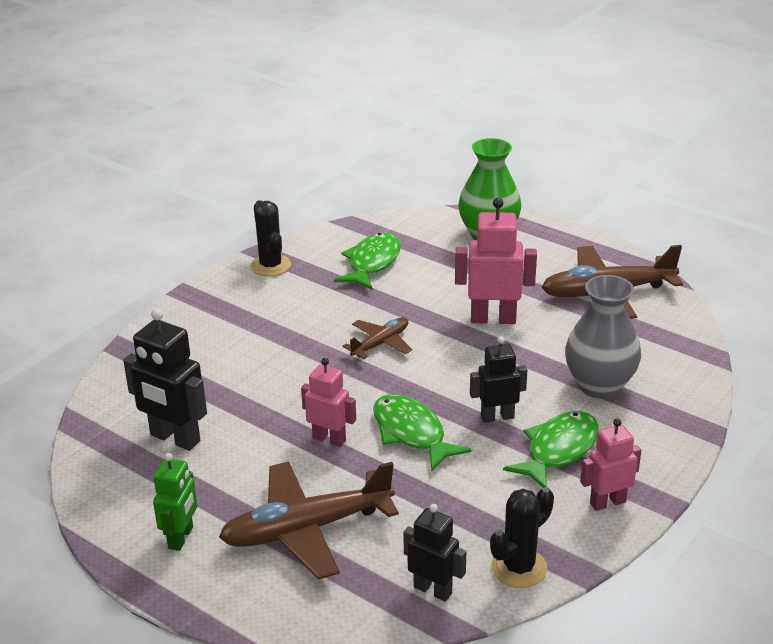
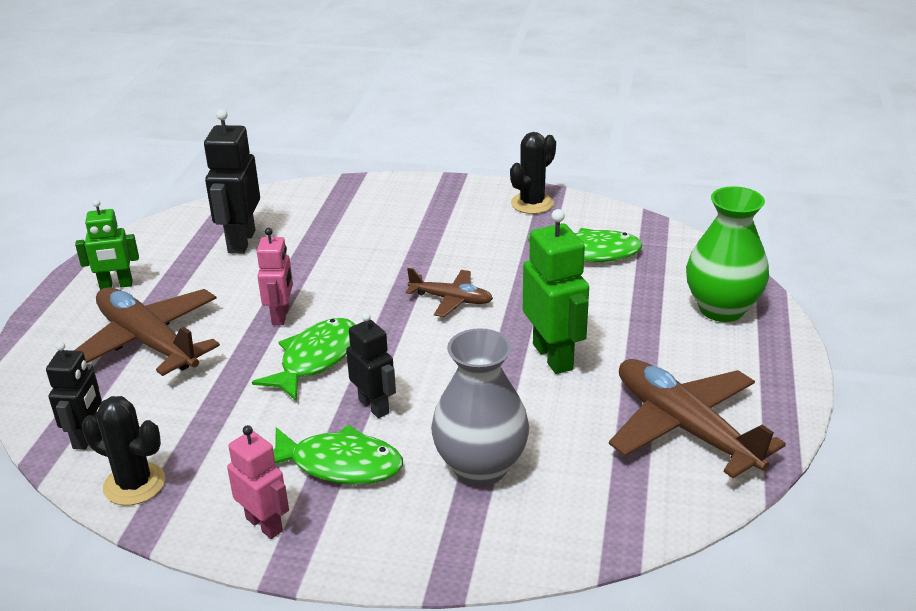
camera: 65 degrees right, 0 degrees up
pink robot [455,198,537,324] -> green robot [523,209,589,374]

